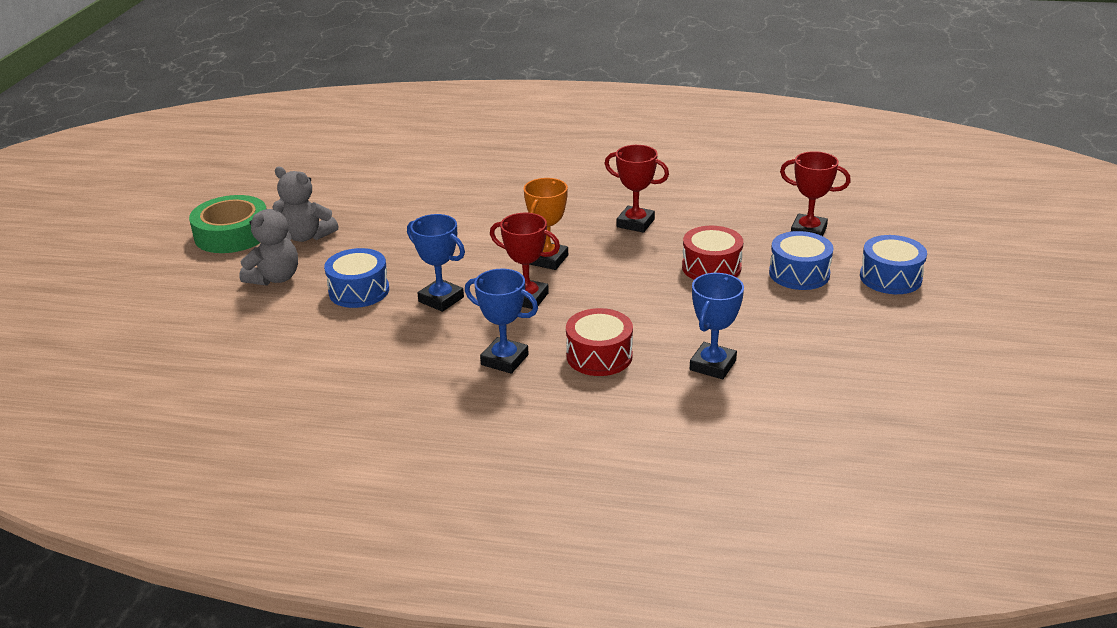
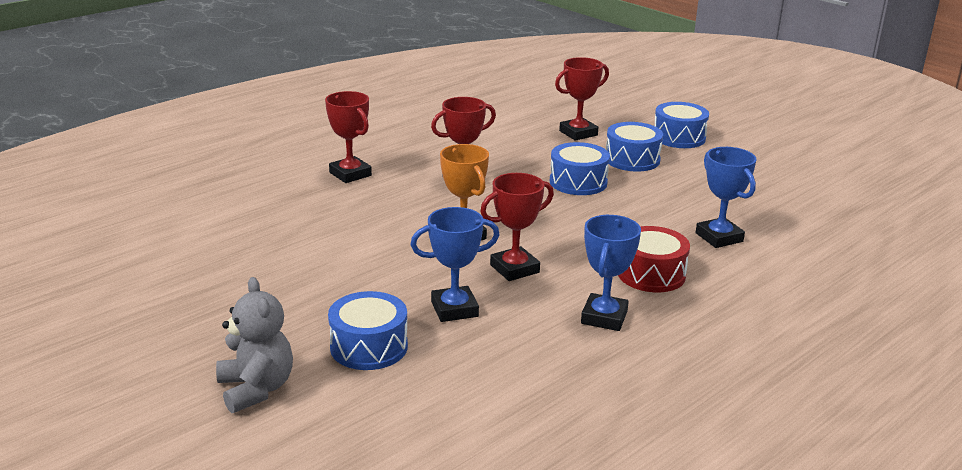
camera: 55 degrees left, 5 degrees down
green tape [189,195,267,253] -> none
grey teddy bear [275,167,338,242] -> none
blue trophy [465,268,538,374] -> blue trophy turned 45 degrees counterclockwise [581,215,641,331]
red drum [682,226,743,280] -> blue drum [550,142,610,195]
none -> red trophy [325,91,372,183]

